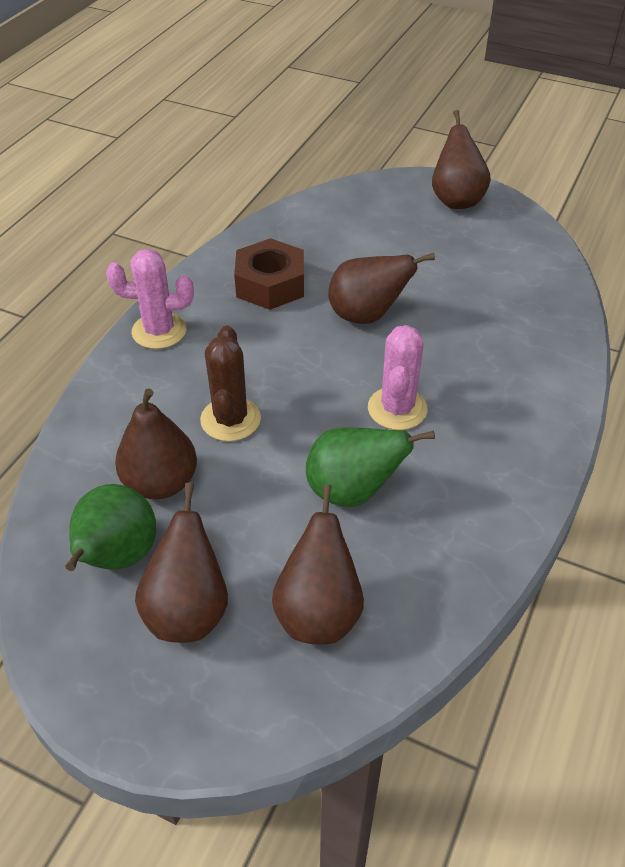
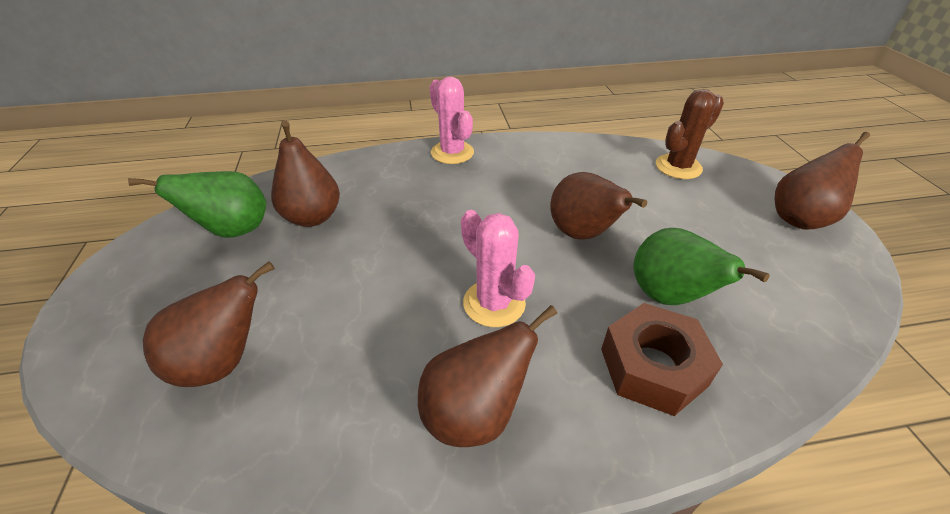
camera: 55 degrees right, 5 degrees down
brown pear [135,483,228,643] -> brown pear moved to [418,305,557,447]
brown cactus [200,326,261,442] -> brown cactus moved to [656,89,724,179]
brown nut [234,238,304,310] -> brown nut moved to [601,303,723,416]
green pear [306,427,435,507] -> green pear moved to [634,228,770,305]
pink cactus [368,325,427,430] -> pink cactus turned 75 degrees clockwise [461,210,535,327]

